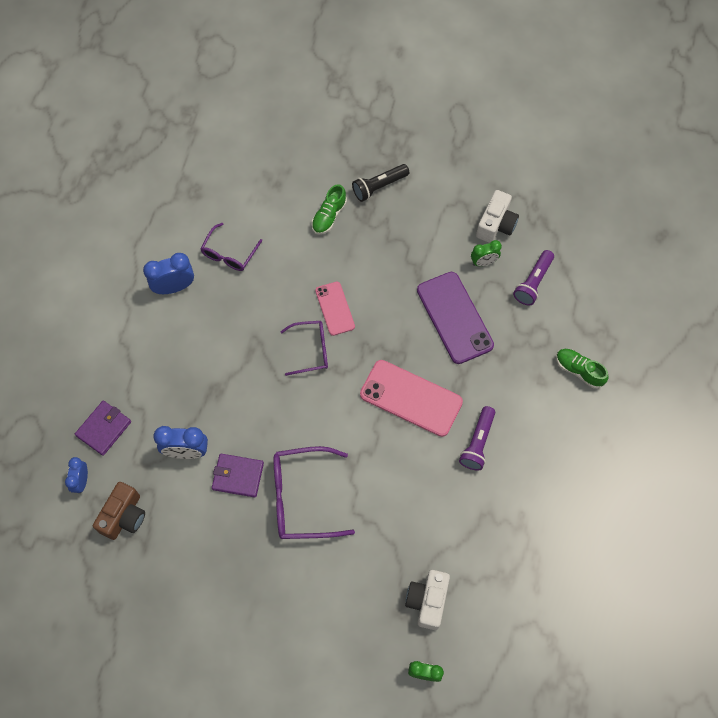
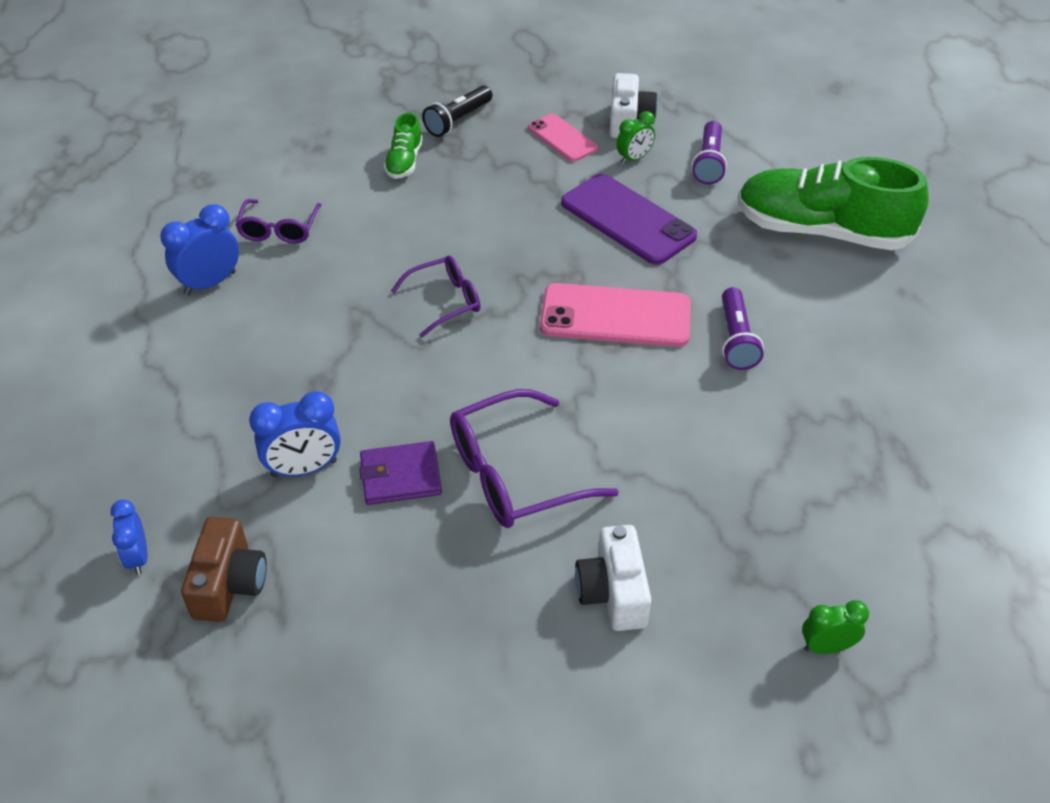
camera: 20 degrees left, 20 degrees down
purple wallet [75,401,131,456] -> none
pink phone [315,282,355,336] -> pink phone moved to [528,113,598,162]
white camera [405,570,450,630] -> white camera moved to [575,525,651,631]
green shoe [556,349,609,389] -> green shoe [737,157,929,250], size x2.20

